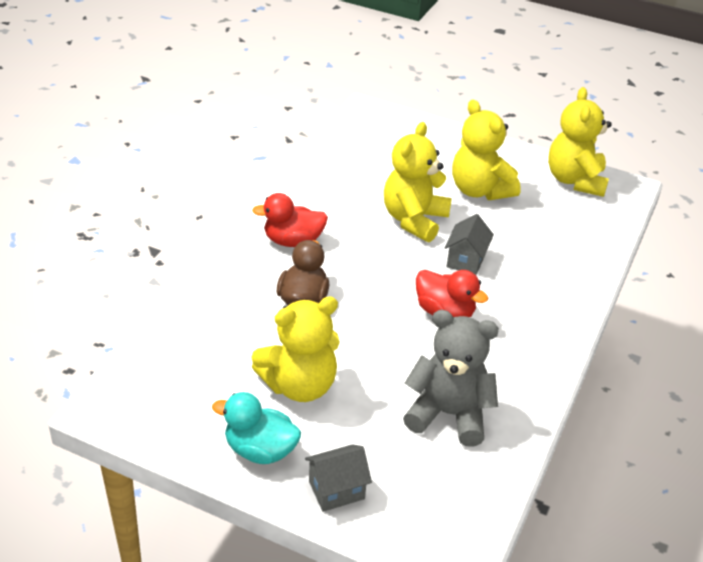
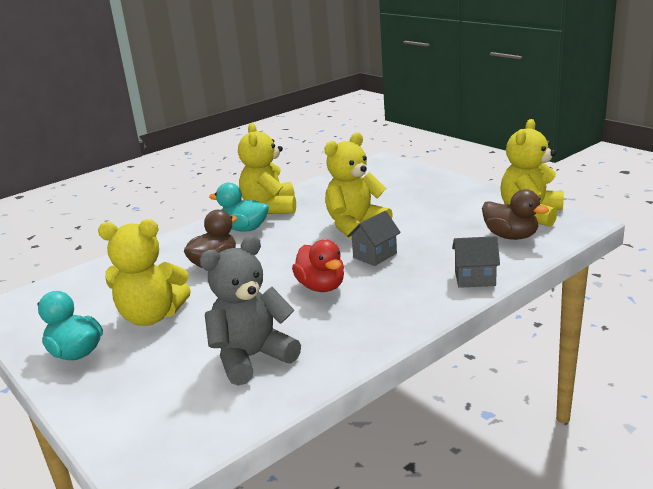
camera: 30 degrees right, 15 degrees down
red duck [252,193,328,247] -> turquoise duck [209,183,269,232]
grey house [305,444,372,512] -> grey house moved to [452,236,500,288]
grey teddy bear [403,310,499,447] -> grey teddy bear turned 75 degrees counterclockwise [200,236,301,386]
yellow teddy bear [452,100,521,200] -> yellow teddy bear moved to [238,123,296,214]
none -> brown duck [482,189,549,240]

